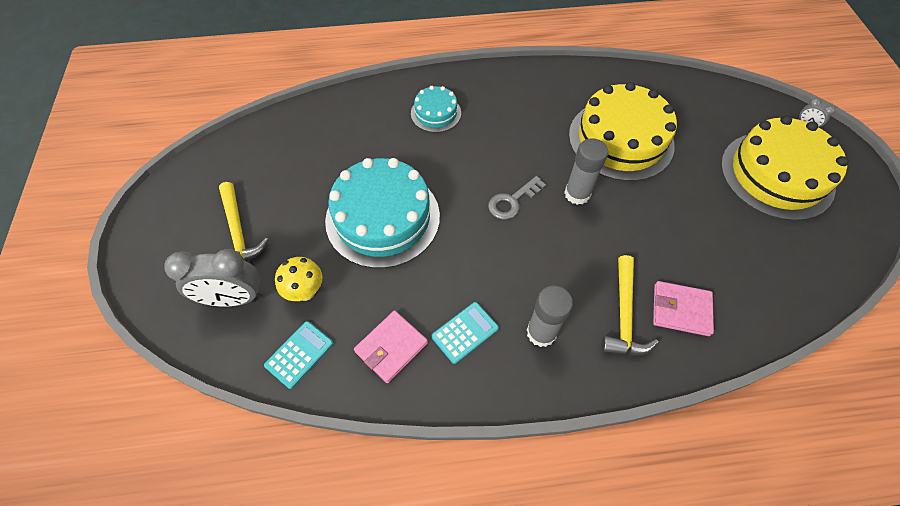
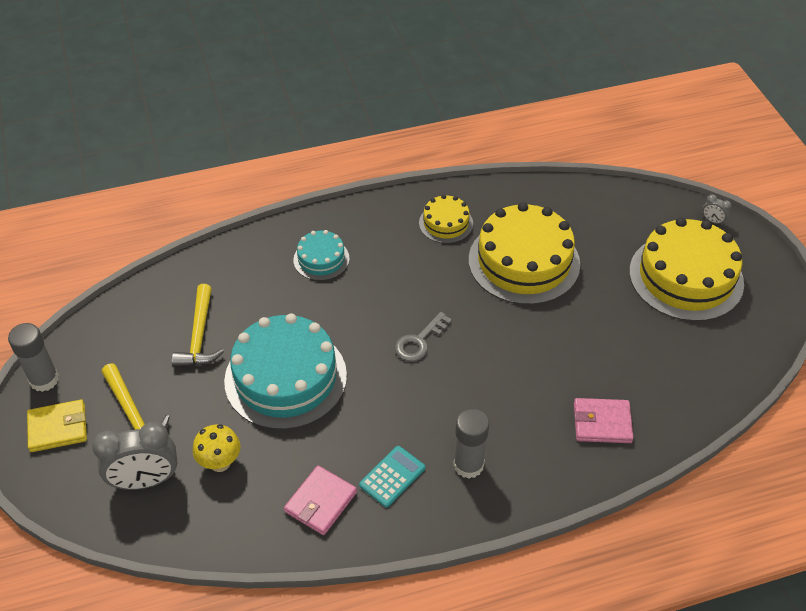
camera: 10 degrees left, 10 degrees down
turquoise calculator [264,321,333,389] -> none
grey glue stick [564,138,608,205] -> grey glue stick moved to [8,323,59,392]
yellow hammer [601,255,659,355] -> yellow hammer moved to [172,284,224,367]
none -> yellow wallet [27,399,87,452]
none -> yellow cake [419,195,473,243]

